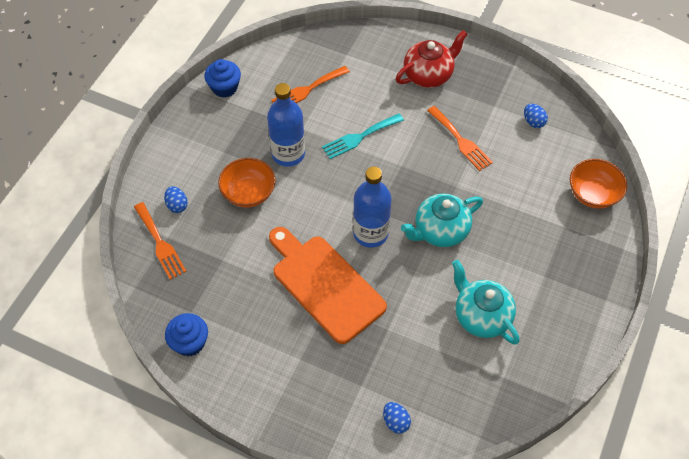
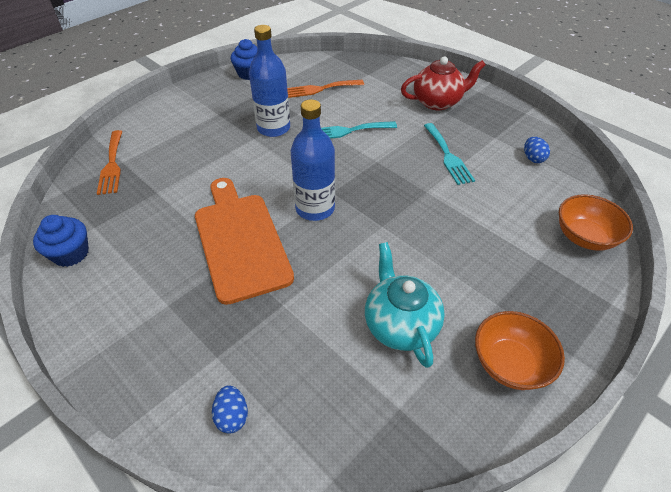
camera: 20 degrees right, 10 degrees down
blue egg [164,186,188,213] -> none
orange bowl [218,158,276,208] -> orange bowl moved to [475,311,565,390]
turquoise teapot [401,193,483,247] -> none
orange fork [427,106,493,171] -> turquoise fork [424,123,475,185]

